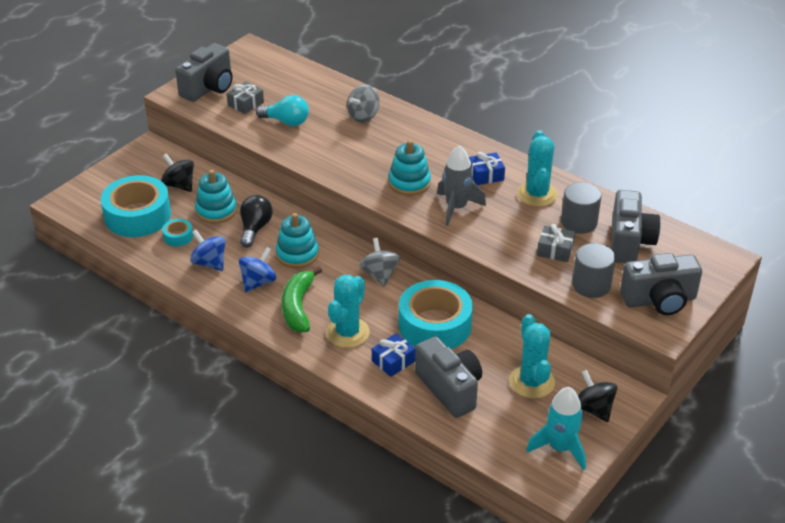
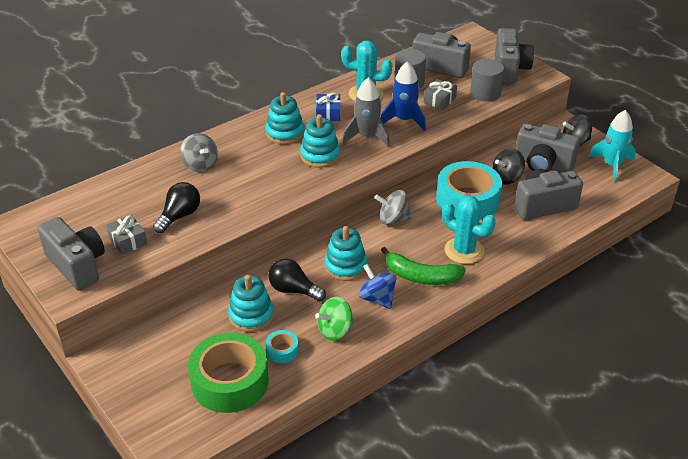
camera: 75 degrees left, 0 degrees up
turquoise tape [101,175,171,237] -> green tape [188,333,269,413]
black spinning top [161,153,194,192] -> black spinning top moved to [492,148,525,184]
blue spinning top [190,230,226,271] -> green spinning top [315,297,353,341]
turquoise light bulb [256,95,309,126] -> black light bulb [153,182,200,234]
blue gift [372,333,416,377] -> none
turquoise cactus [509,314,555,399] -> grey camera [516,124,580,172]
none -> turquoise stacking toy [265,92,304,144]
none -> blue rocket [380,61,426,131]

